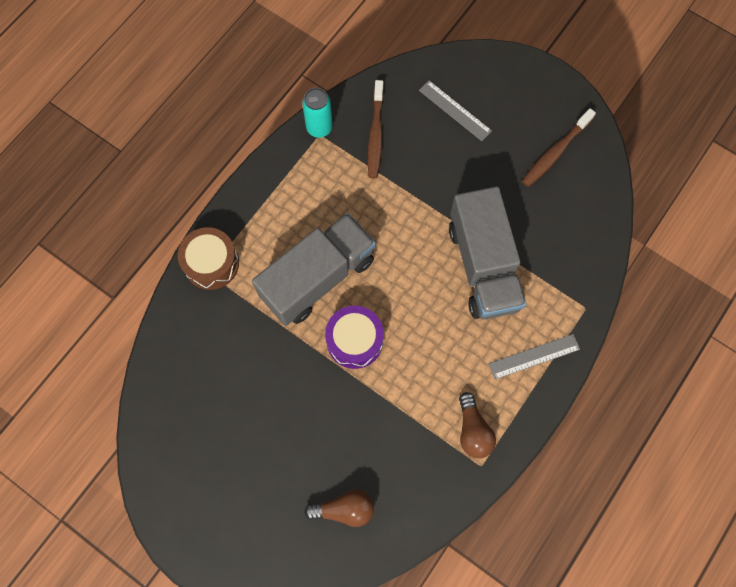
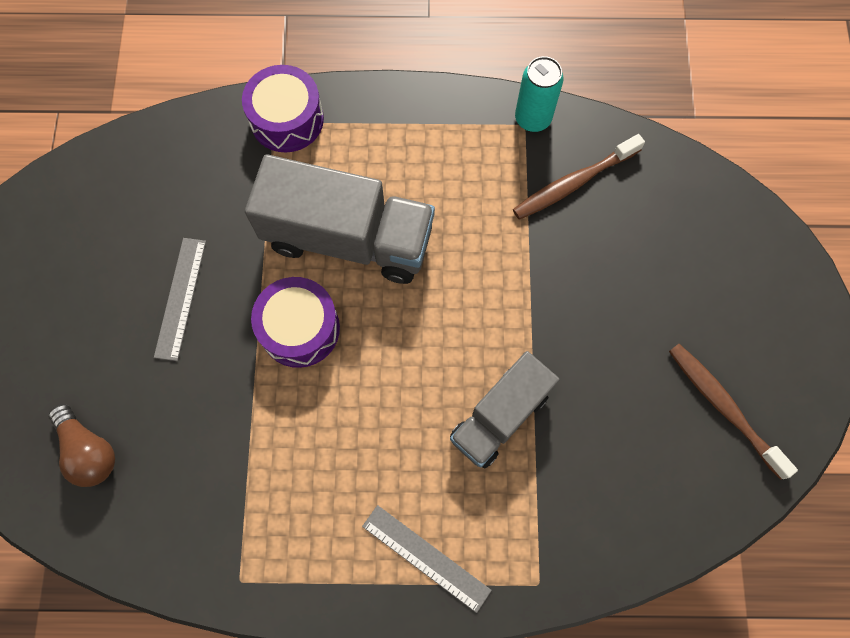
camera: 55 degrees right, 0 degrees up
brown drum [178,227,239,290] -> purple drum [242,65,324,152]
grey ruler [419,80,492,141] -> grey ruler moved to [154,238,206,361]
grey truck [449,186,526,320] -> grey truck [450,351,560,468], size x0.63
brown light bulb [459,392,496,458] -> none
brown toothbrush [522,108,596,187] -> brown toothbrush turned 45 degrees clockwise [669,344,798,480]

